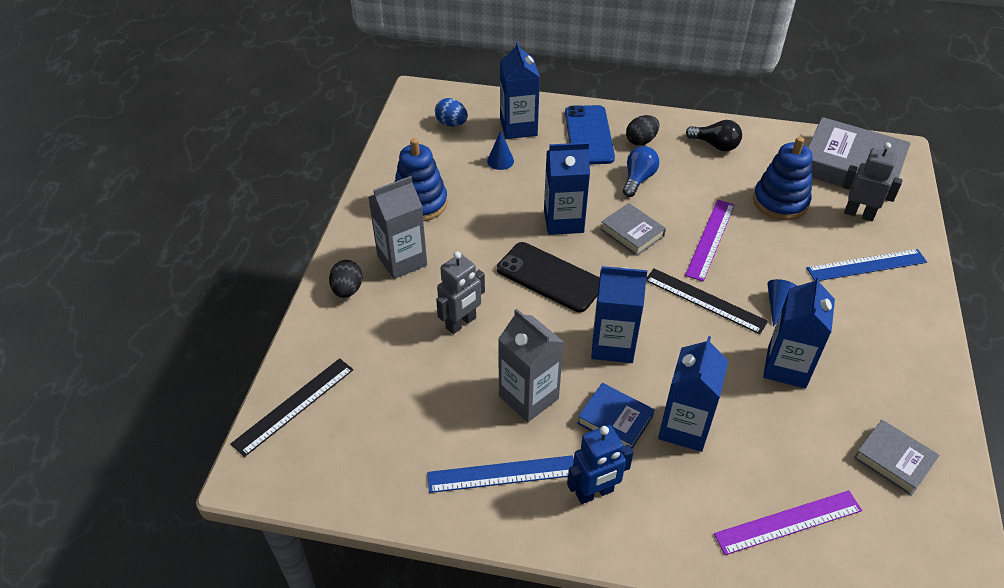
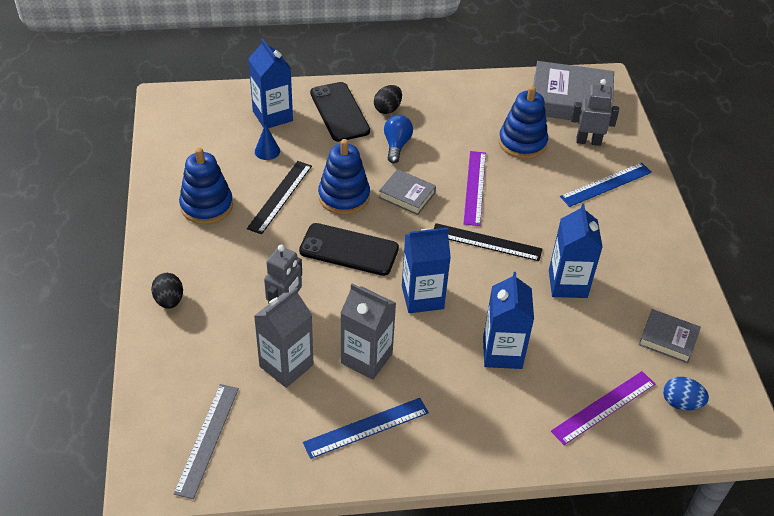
camera: 20 degrees left, 0 degrees up
black ruler [231,358,353,457] -> black ruler moved to [247,161,312,234]
grey carton [368,176,427,279] -> grey carton moved to [254,288,313,388]
blue egg [435,98,468,127] -> blue egg moved to [663,377,709,410]
blue carton [544,142,590,235] -> blue stacking toy [318,139,370,215]
blue phone [565,105,615,164] -> black phone [310,82,370,142]
blue robot [567,425,634,504] -> none
blue book [577,383,654,449] -> none
black light bulb [686,120,742,151] -> none
blue cone [767,279,797,327] -> none
none -> grey ruler [174,384,239,499]

